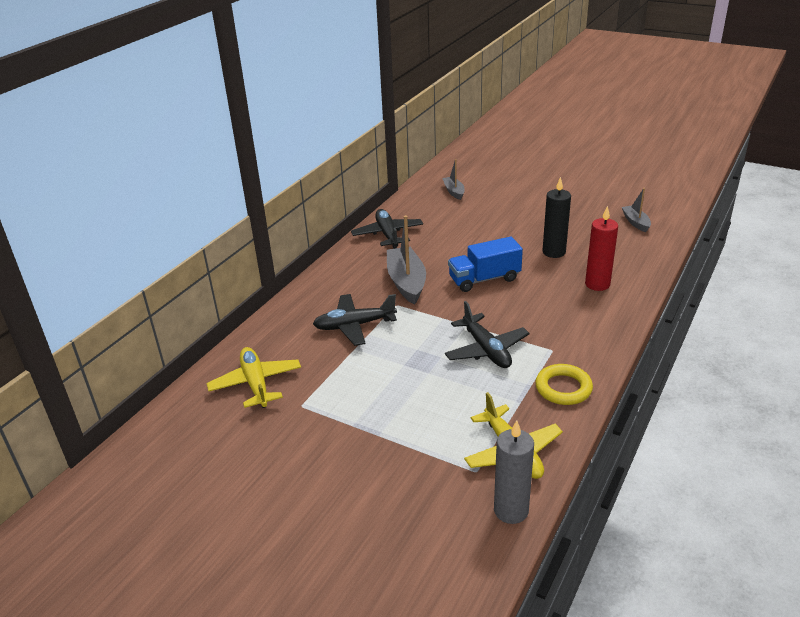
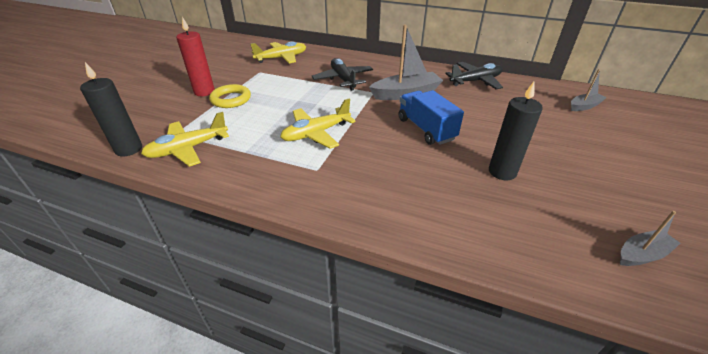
camera: 80 degrees right, 5 degrees up
black plane [445,301,529,368] -> yellow plane [280,99,356,149]
grey candle [494,420,534,524] -> black candle [80,62,142,156]
yellow ring [535,364,593,405] -> yellow ring moved to [209,84,251,108]
red candle [585,206,618,291] -> red candle moved to [176,17,215,96]

